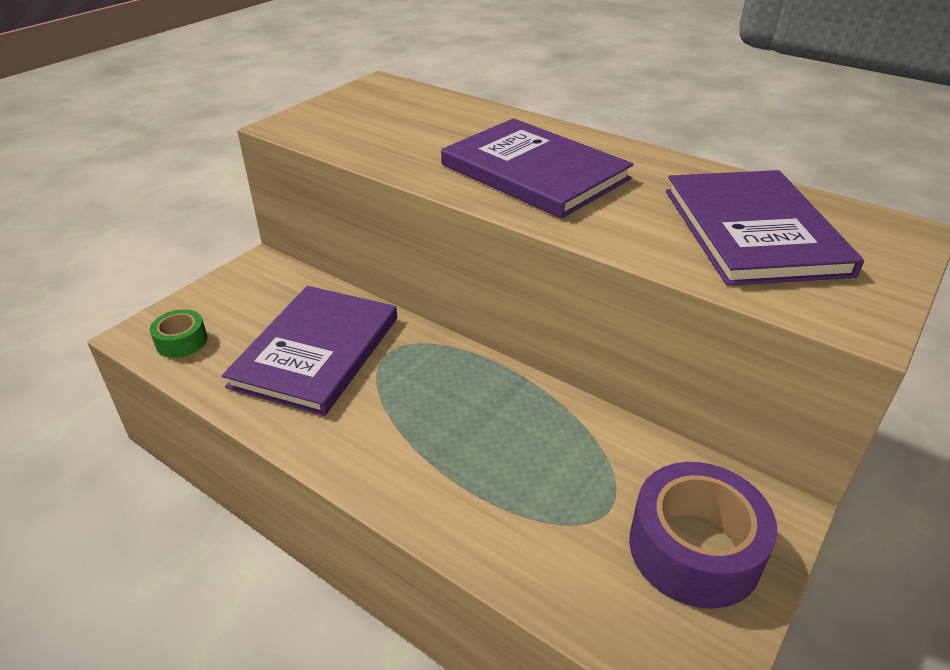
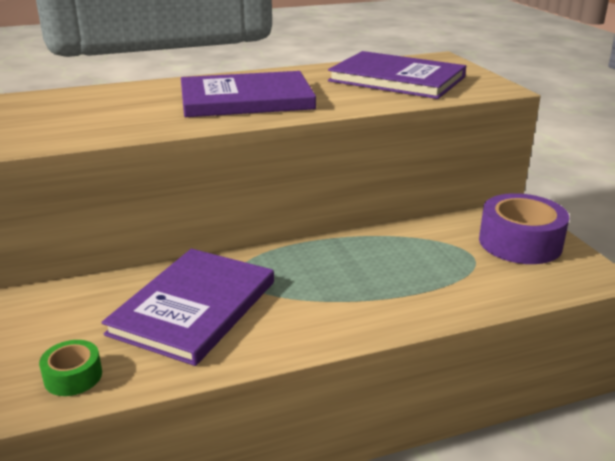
camera: 55 degrees left, 10 degrees down
purple book [222,286,397,416] -> purple book turned 60 degrees clockwise [101,249,274,366]

